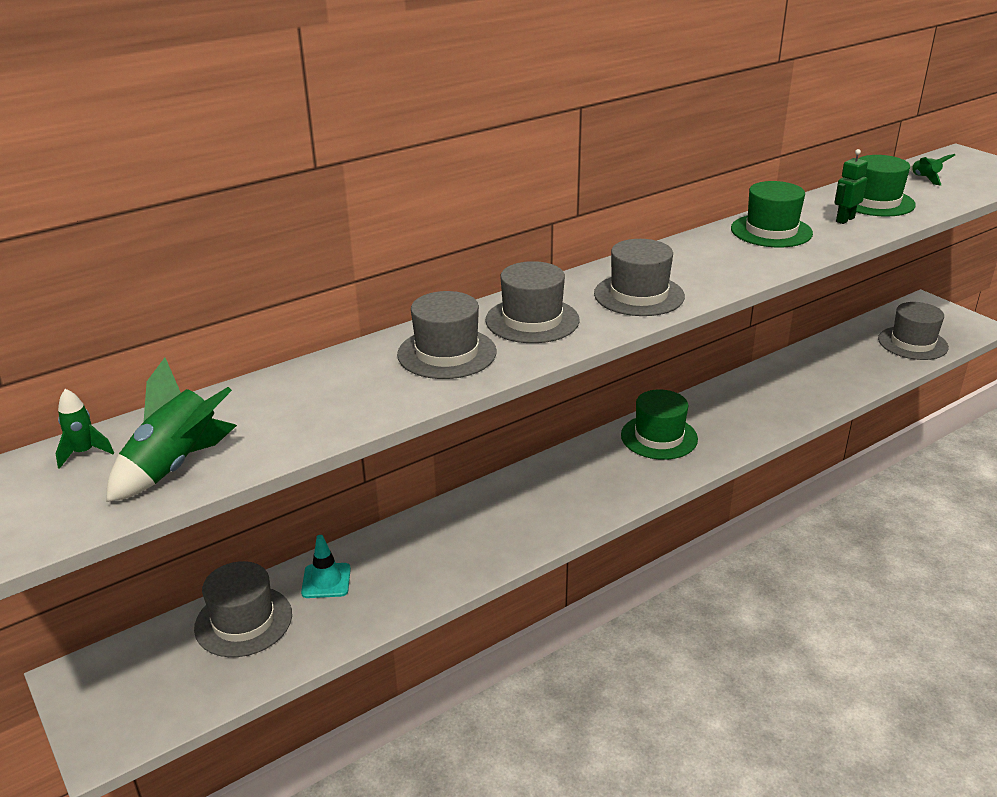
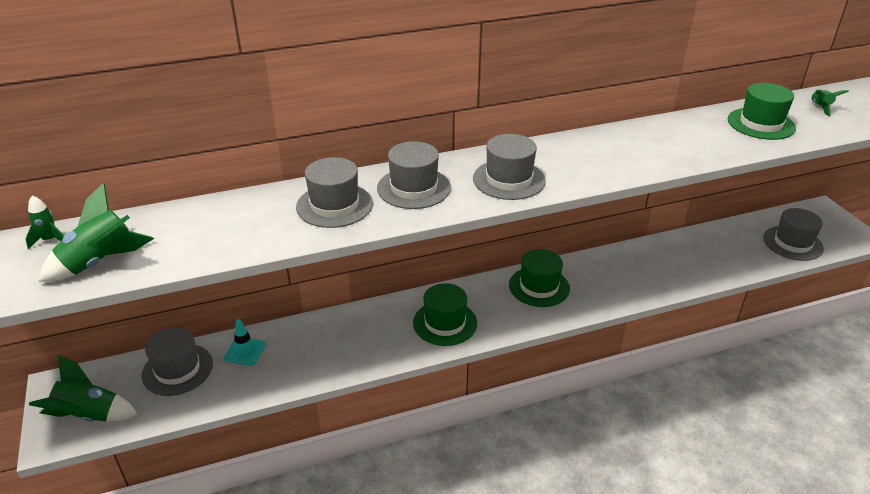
camera: 15 degrees right, 5 degrees up
green hat [731,181,813,247] -> green hat moved to [413,283,477,346]
green robot [834,149,868,224] -> none
none -> green rocket [29,354,137,422]

